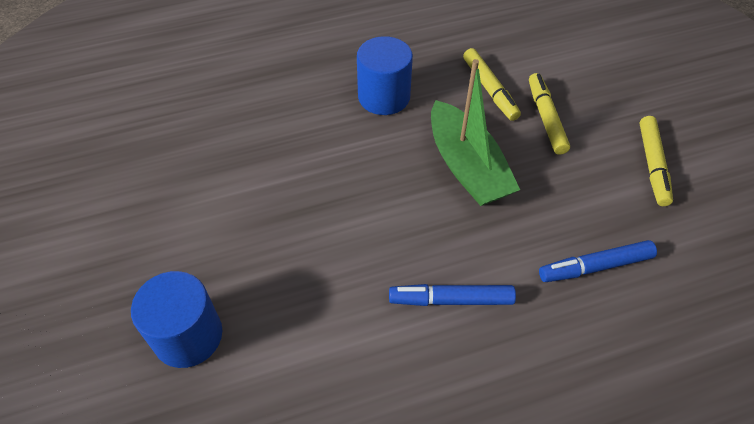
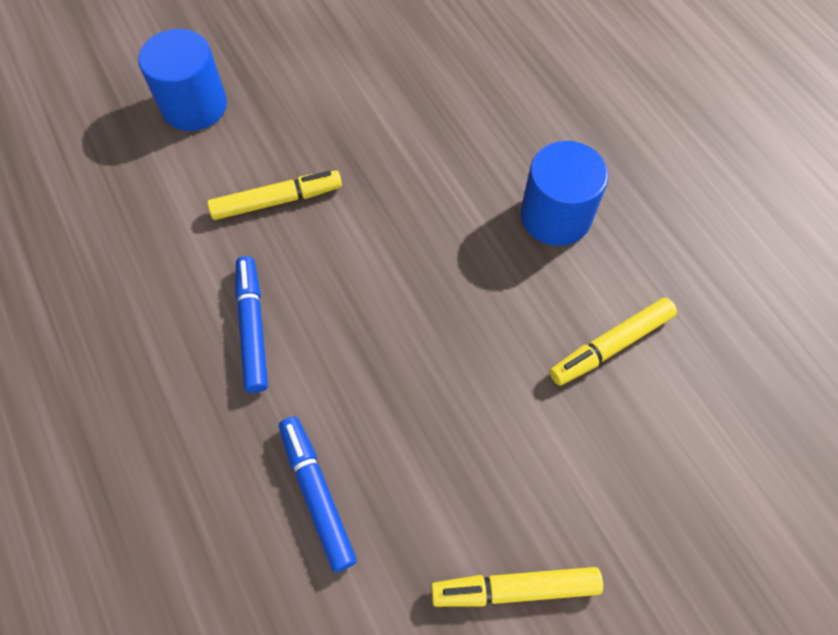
camera: 80 degrees right, 10 degrees up
green boat [431,59,520,206] -> none
yellow marker [529,73,570,155] -> yellow marker moved to [207,171,342,220]

